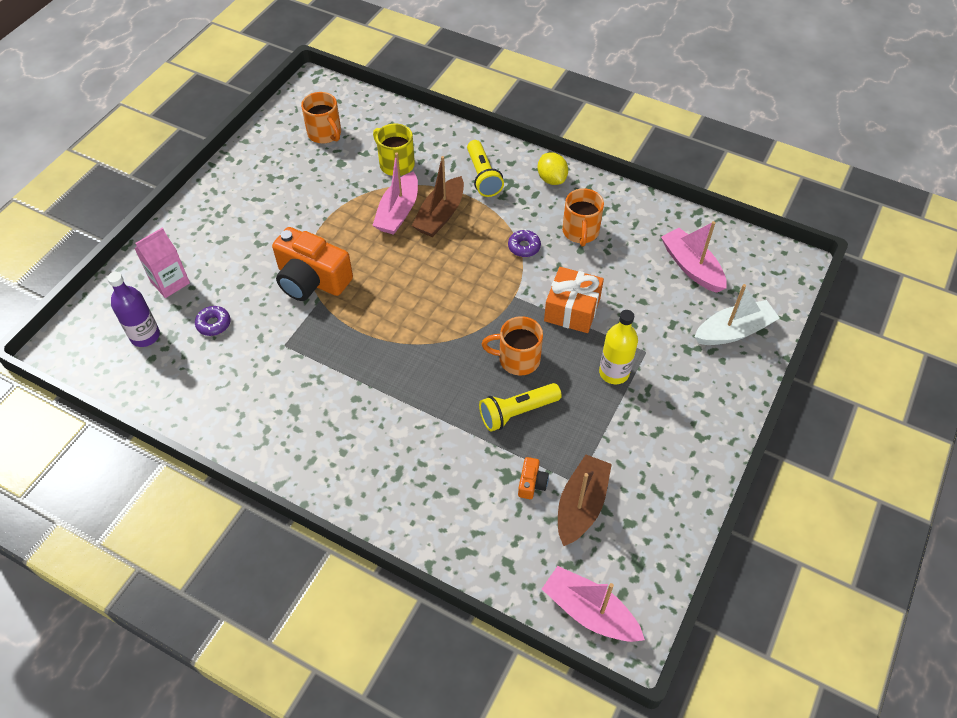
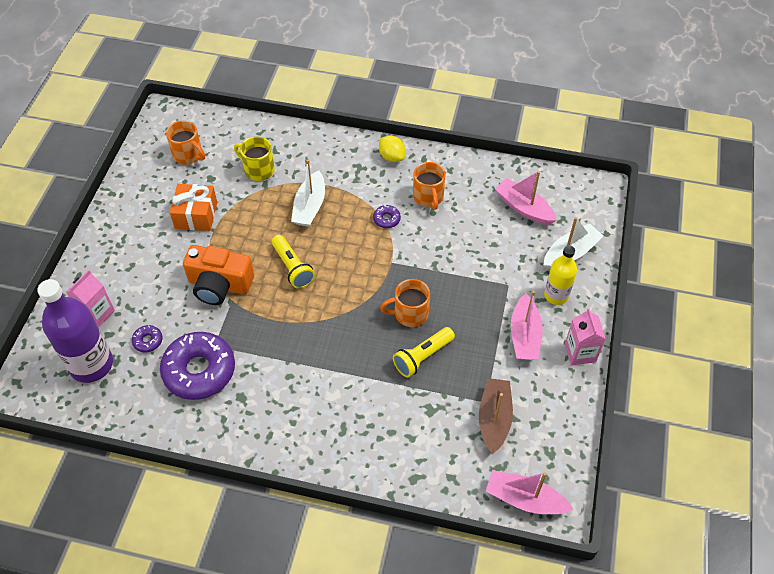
camera: 15 degrees left, 0 degrees up
purple bottle [107,272,160,347] -> purple bottle [37,279,113,383], size x1.69
pink boat [372,152,418,235] -> pink boat moved to [511,291,543,360]
brown boat [412,156,464,237] -> white boat [291,159,325,227]
yellow flashlight [467,140,504,197] -> yellow flashlight moved to [272,235,315,289]
orange camera [518,457,549,499] -> none
orange gift [544,267,604,333] -> orange gift moved to [170,184,217,231]
yellow bottle [599,310,638,384] -> yellow bottle moved to [544,245,577,305]
none -> purple donut [160,332,235,400]
none -> pink carton [565,308,606,365]

